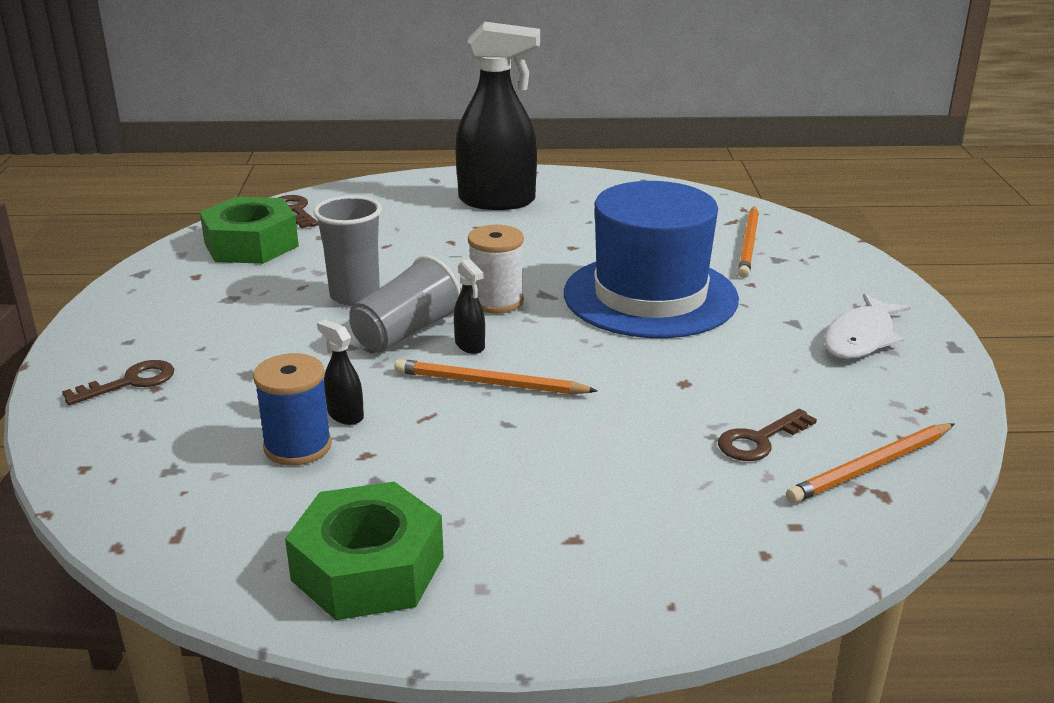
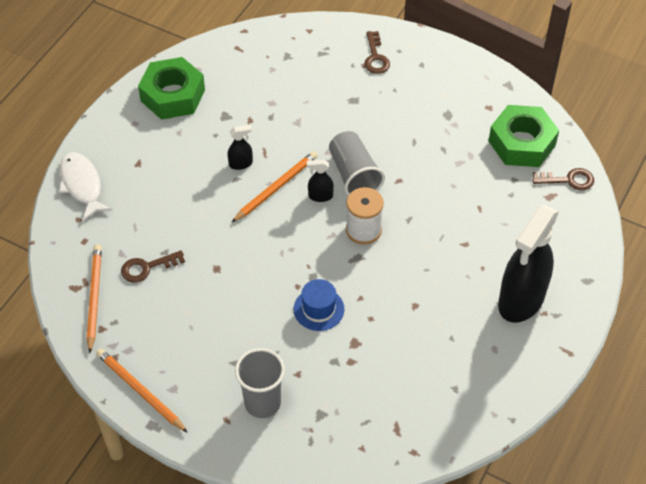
camera: 120 degrees right, 25 degrees up
blue spool [253,353,332,465] -> none
grey cup [313,196,382,306] -> grey cup moved to [235,348,285,418]
black spray bottle [317,320,364,425] -> black spray bottle moved to [228,125,253,170]
blue hat [564,181,739,338] -> blue hat [294,279,344,331], size x0.42
brown key [718,409,817,461] -> brown key turned 105 degrees counterclockwise [121,250,185,283]
orange pencil [738,206,759,278] -> orange pencil moved to [96,349,188,433]
white fish [824,294,911,359] -> white fish moved to [59,152,113,221]

